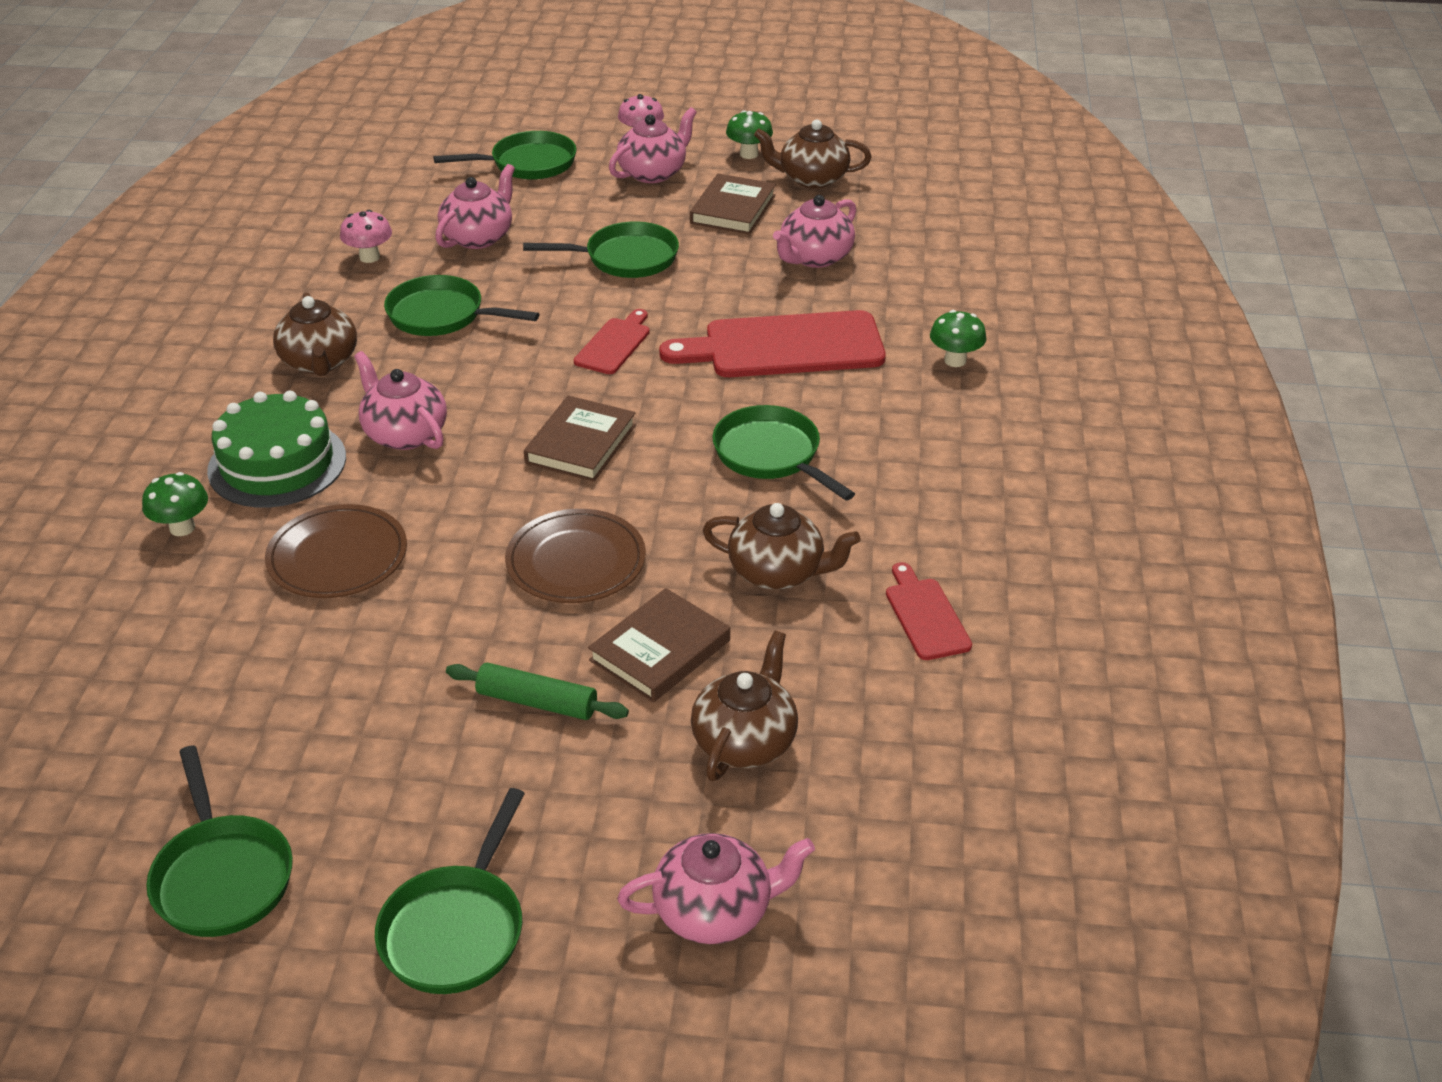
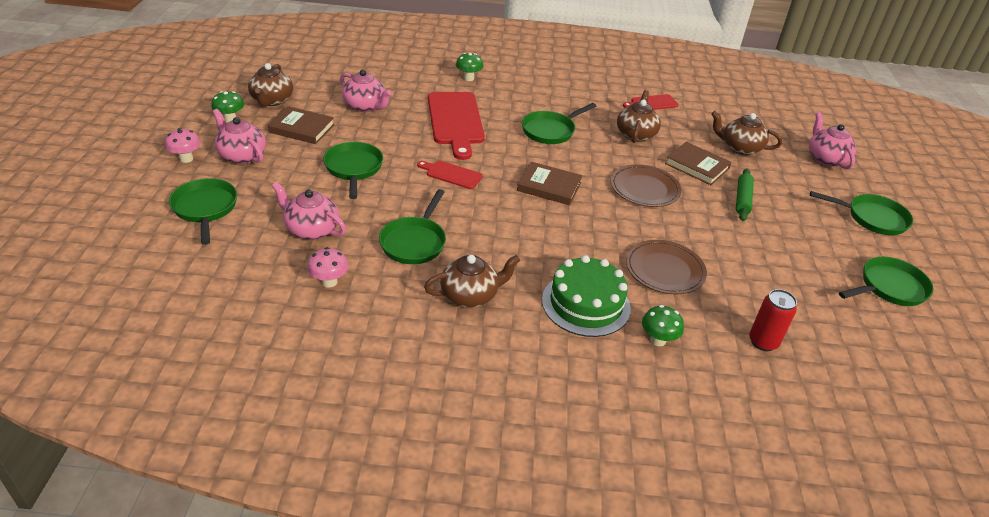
camera: 95 degrees left, 0 degrees up
pink teapot [354,351,447,450] -> none
none -> red can [749,289,797,351]

